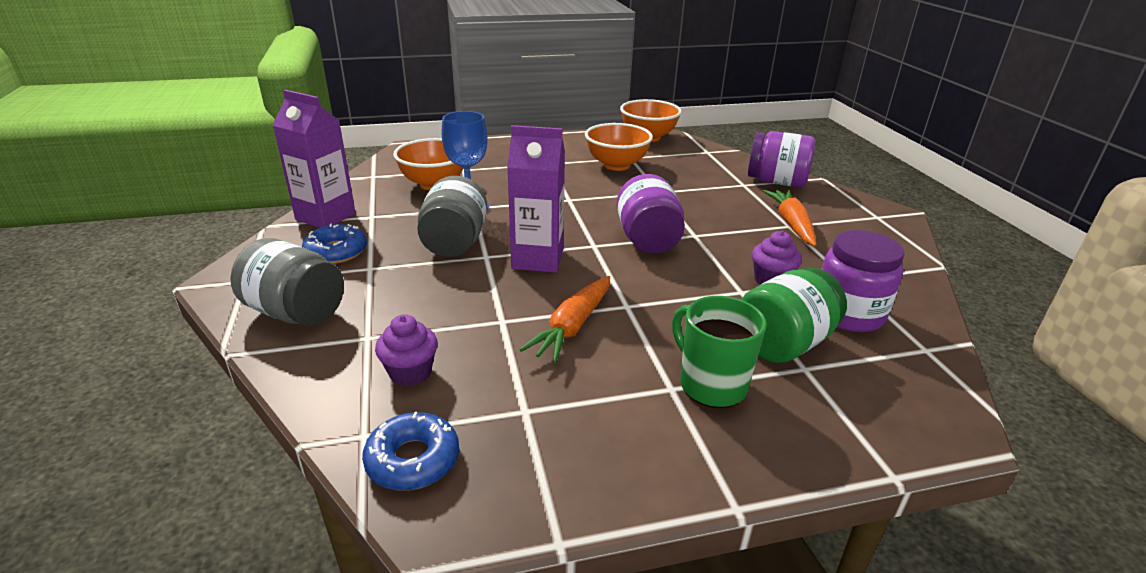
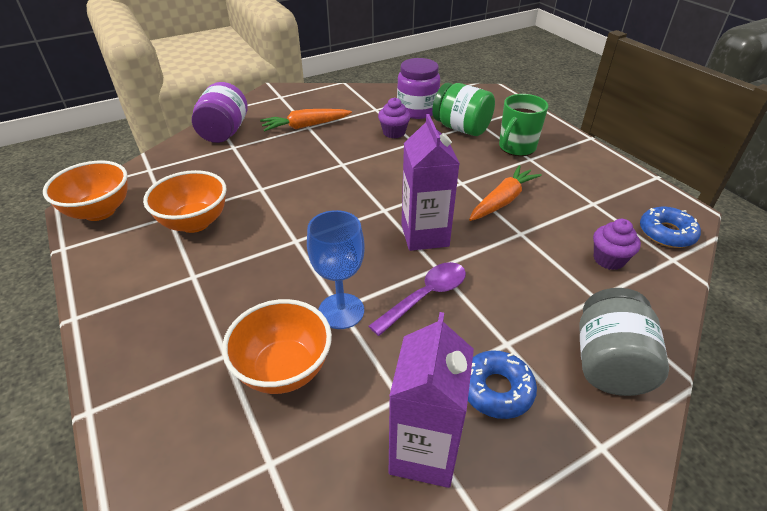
camera: 105 degrees left, 10 degrees up
grey jar [417,176,487,257] -> purple spoon [369,262,466,336]
orange carrot [520,276,610,363] -> orange carrot turned 60 degrees counterclockwise [469,165,542,221]
purple jar [616,174,685,253] -> none

